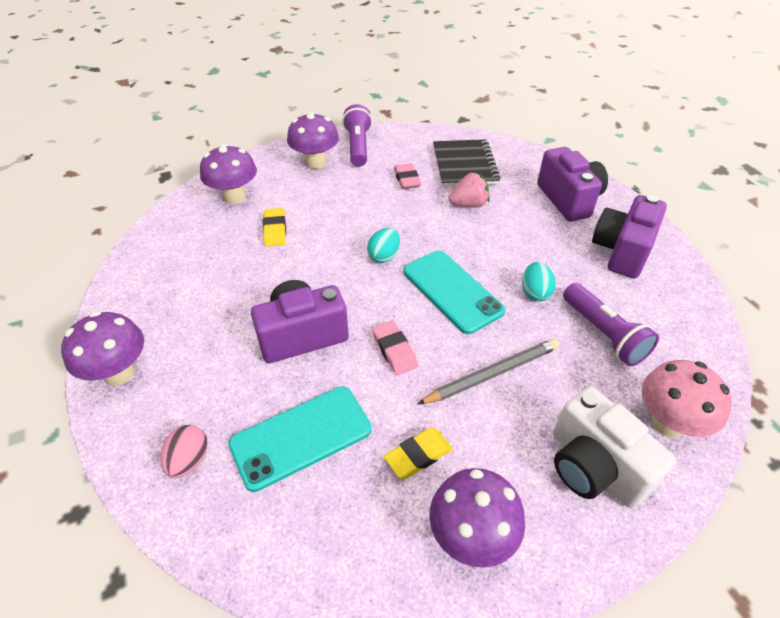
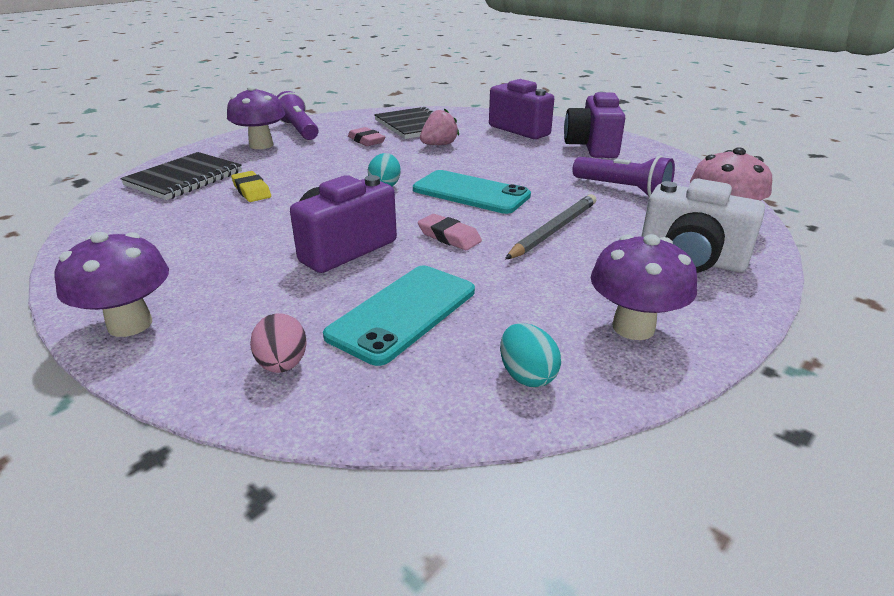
camera: 25 degrees left, 15 degrees down
purple mushroom [200,144,257,204] -> black notebook [120,152,242,200]
yellow eraser [384,428,453,479] -> none
turquoise egg [522,262,556,301] -> turquoise egg moved to [500,323,561,387]

